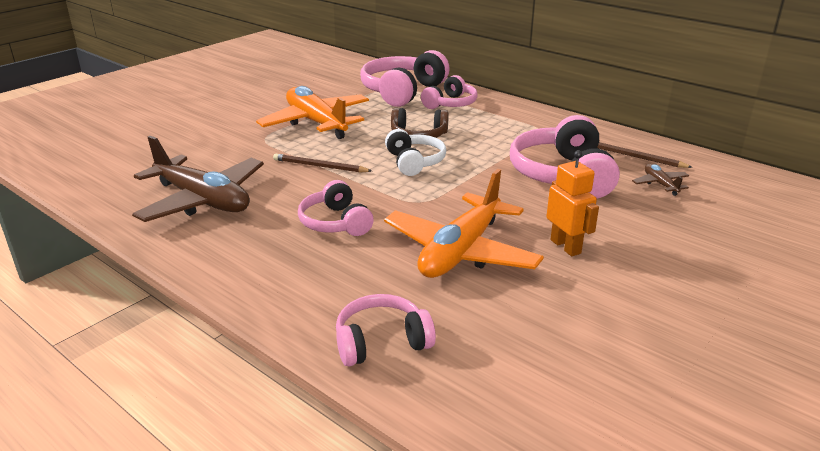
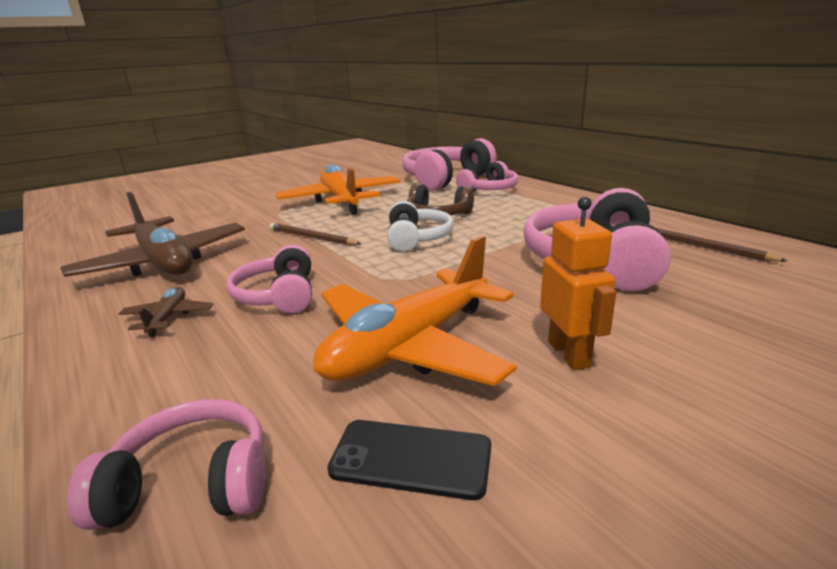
camera: 15 degrees right, 5 degrees down
brown plane [632,164,689,196] -> brown plane moved to [119,287,213,337]
none -> black phone [327,420,491,500]

